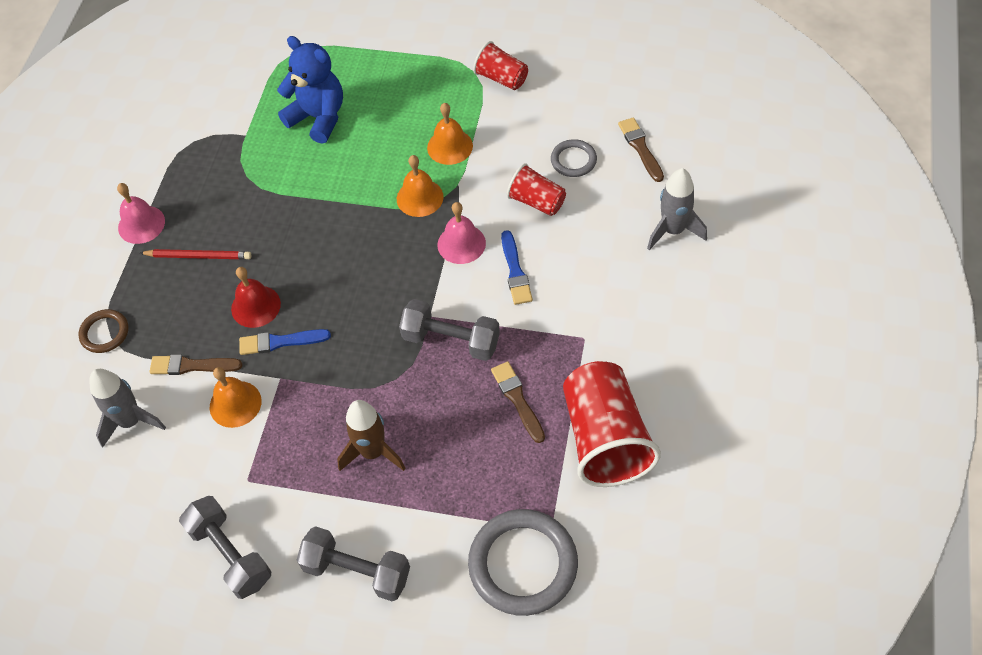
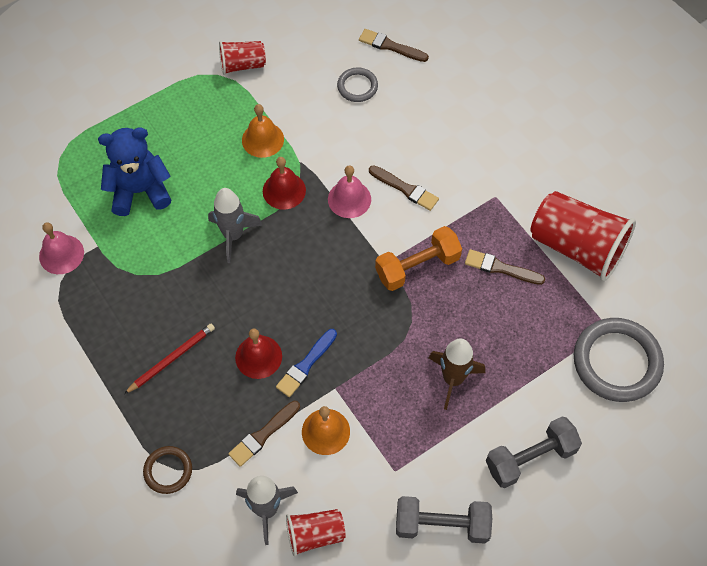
camera: 50 degrees left, 5 degrees up
pink bell [117,183,165,244] -> pink bell moved to [39,222,84,274]
orange bell [397,155,444,217] -> red bell [263,157,306,210]
grey dumbbell [399,299,500,361] -> orange dumbbell [375,226,462,291]
blue brush [501,230,533,305] -> brown brush [369,165,439,211]
red cup [507,163,566,216] -> red cup moved to [286,509,346,556]
grey rocket [647,168,707,250] -> grey rocket moved to [208,188,263,263]

